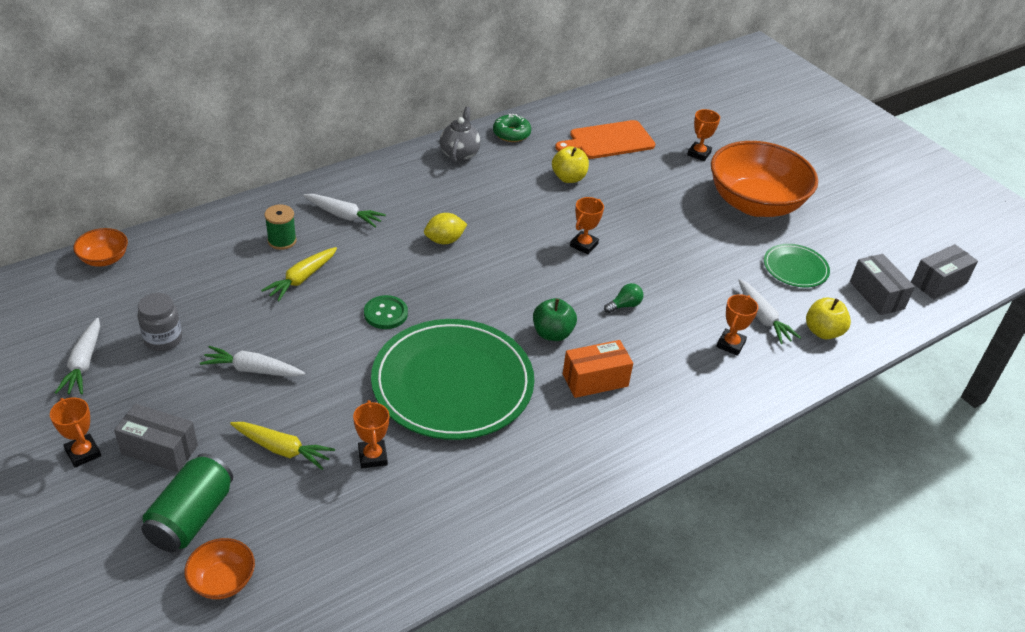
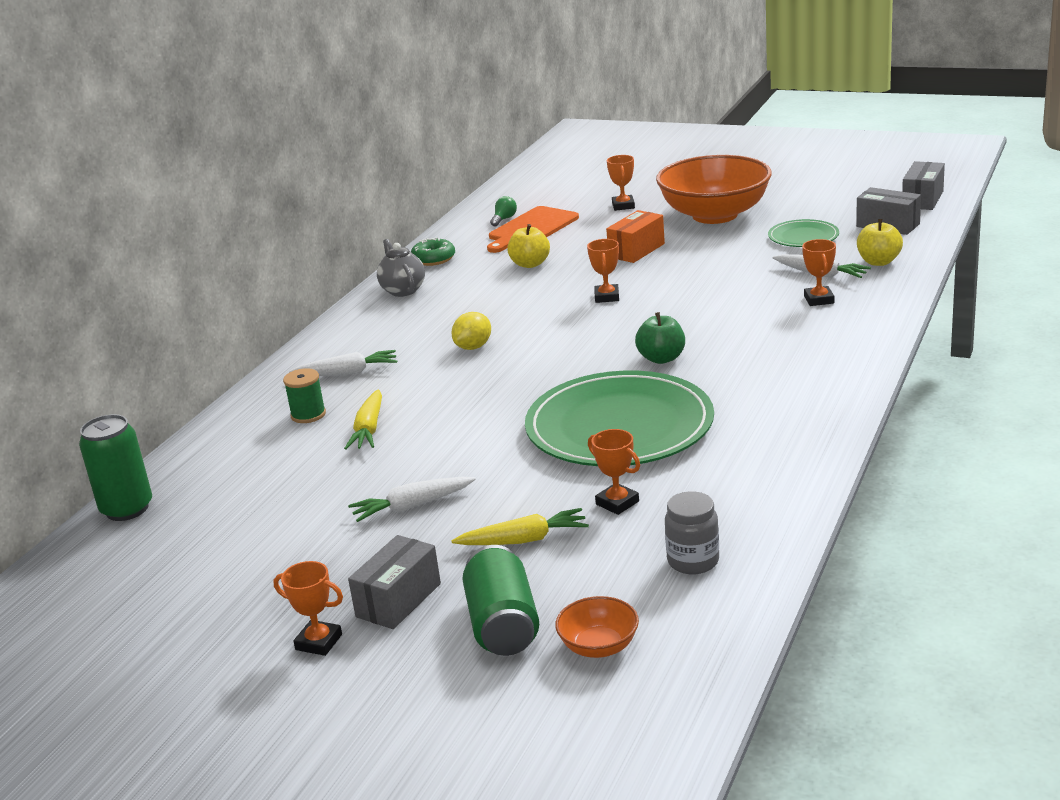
camera: 25 degrees left, 15 degrees down
white carrot [55,318,100,395] -> none
orange bowl [73,228,128,267] -> green can [79,414,152,521]
grey box [114,404,198,473] -> grey box turned 45 degrees counterclockwise [348,535,441,629]
grey jar [138,293,182,351] -> grey jar moved to [665,491,719,574]
green button [364,295,408,329] -> none
orange box [563,340,633,398] -> orange box moved to [606,210,665,263]
green light bulb [604,283,643,313] -> green light bulb moved to [490,196,517,227]

